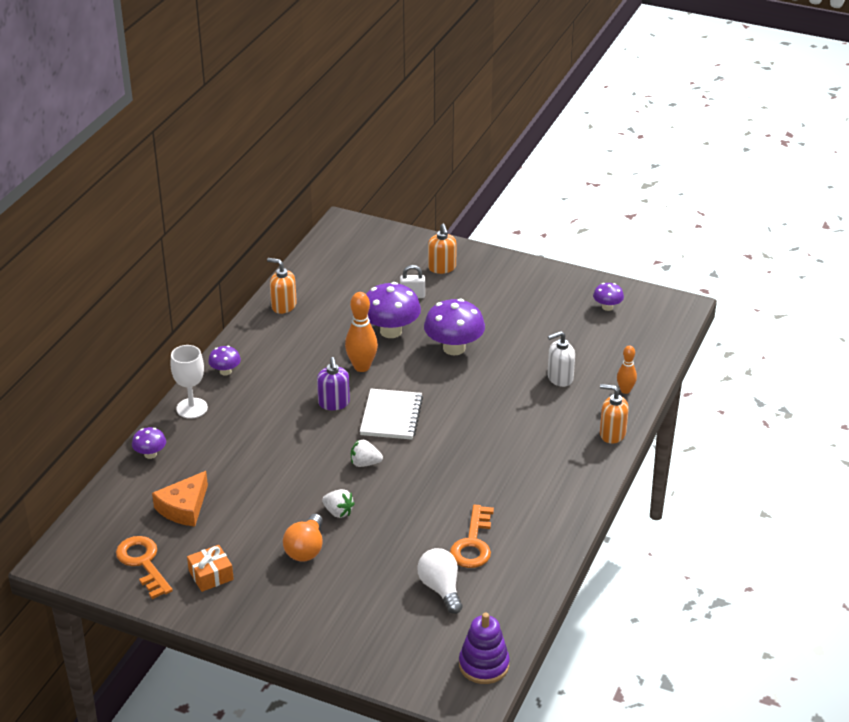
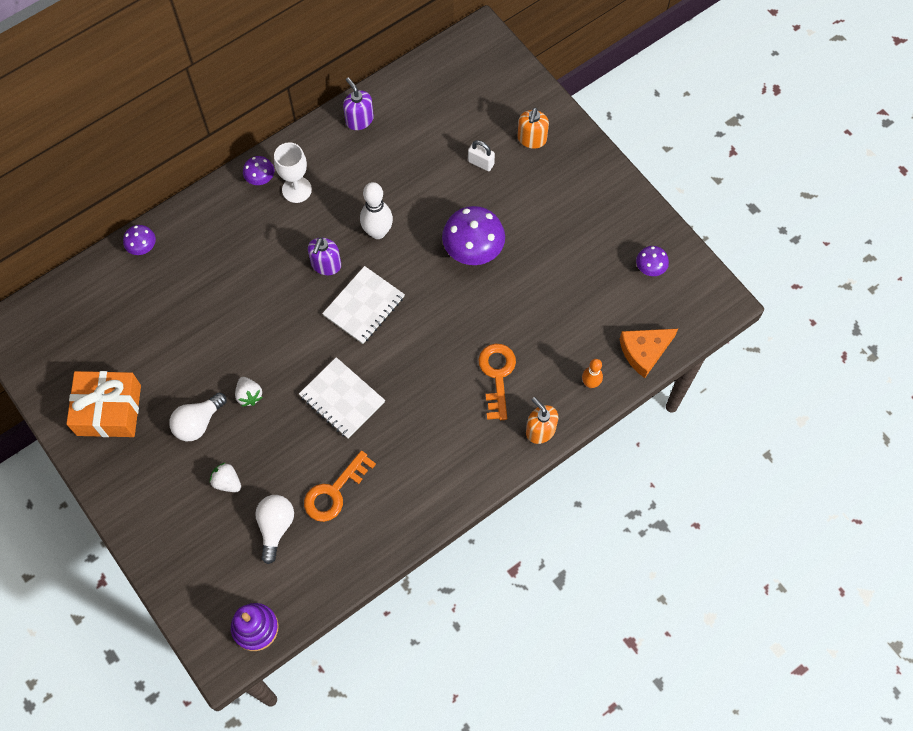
camera: 30 degrees right, 30 degrees up
orange key [116,536,173,599] -> orange key moved to [478,344,516,420]
orange cheese [152,471,208,527] -> orange cheese moved to [620,329,678,378]
white goblet [171,345,208,419] -> white goblet moved to [274,142,312,203]
orange gift [187,545,234,592] -> orange gift [66,371,141,437], size x1.83
orange soap dispenser [267,258,297,314] -> purple soap dispenser [343,77,374,130]
orange light bulb [283,514,323,562] -> white light bulb [169,392,227,441]
orange bowling pin [345,292,378,372] -> white bowling pin [360,182,393,239]
white strawberry [351,439,383,467] -> white strawberry moved to [210,463,241,492]
purple mushroom [366,282,421,338] -> none
white soap dispenser [547,331,575,387] -> none
none -> white notebook [299,357,385,439]

